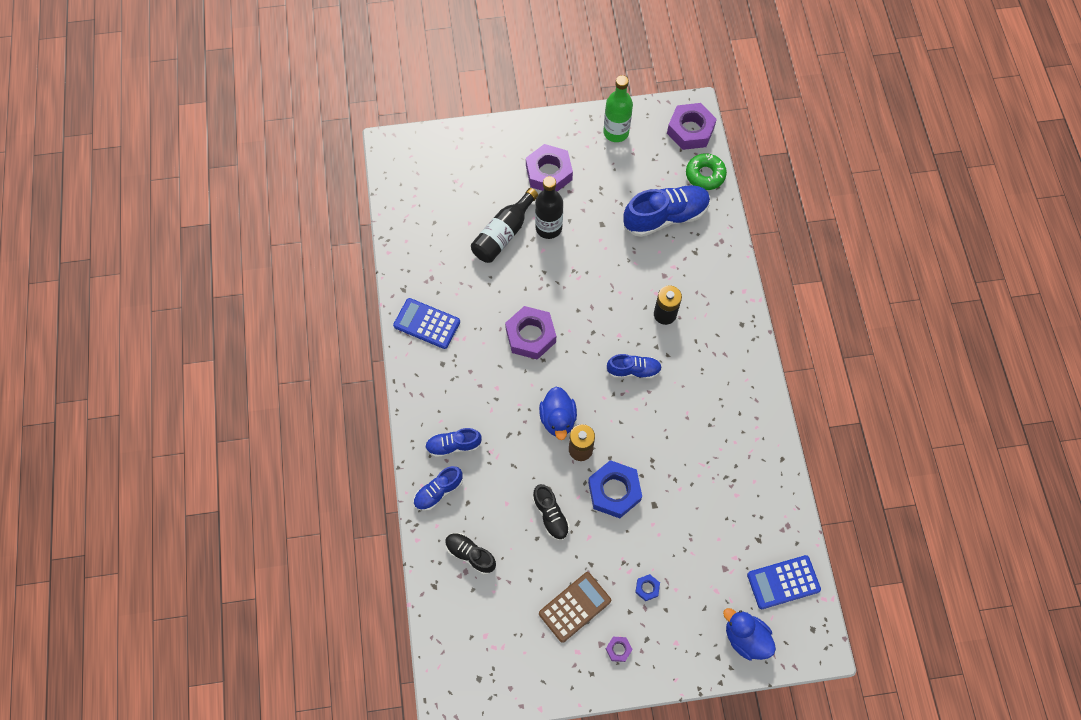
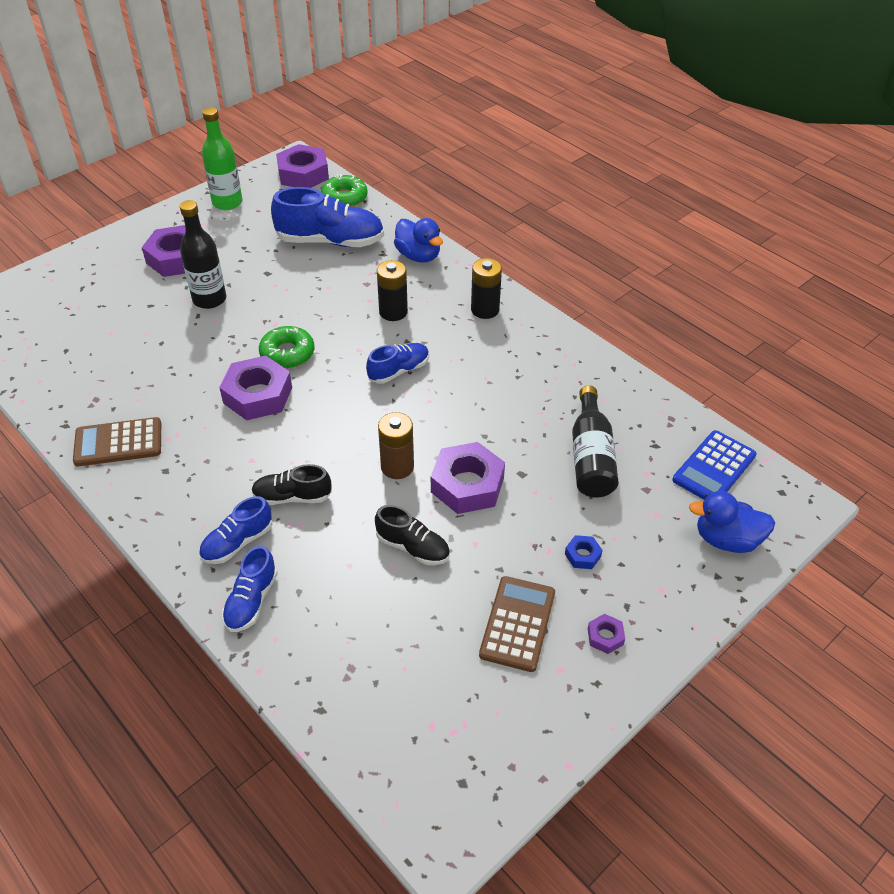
camera: 35 degrees left, 20 degrees down
blue calculator [393,298,460,349] -> brown calculator [73,417,161,466]
black shoe [445,533,496,575] -> black shoe moved to [251,464,332,505]
black bottle [471,188,538,263] -> black bottle moved to [572,385,619,498]
blue duck [539,387,577,440] -> blue duck moved to [394,218,443,263]
blue nut [588,460,642,518] -> purple nut [431,442,505,514]
blue shoe [623,185,710,237] -> blue shoe turned 60 degrees clockwise [271,187,384,247]
none -> green donut [259,326,314,369]
none -> black battery [471,258,502,319]

